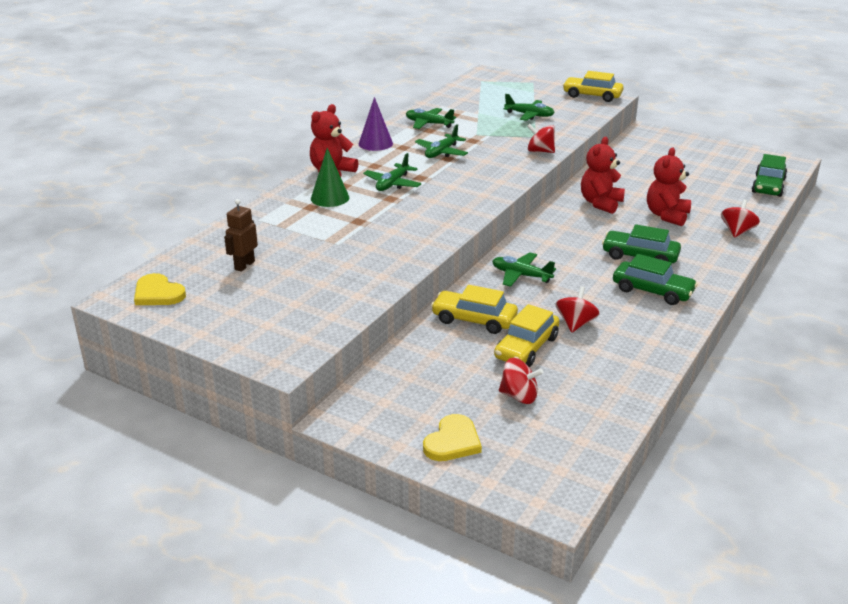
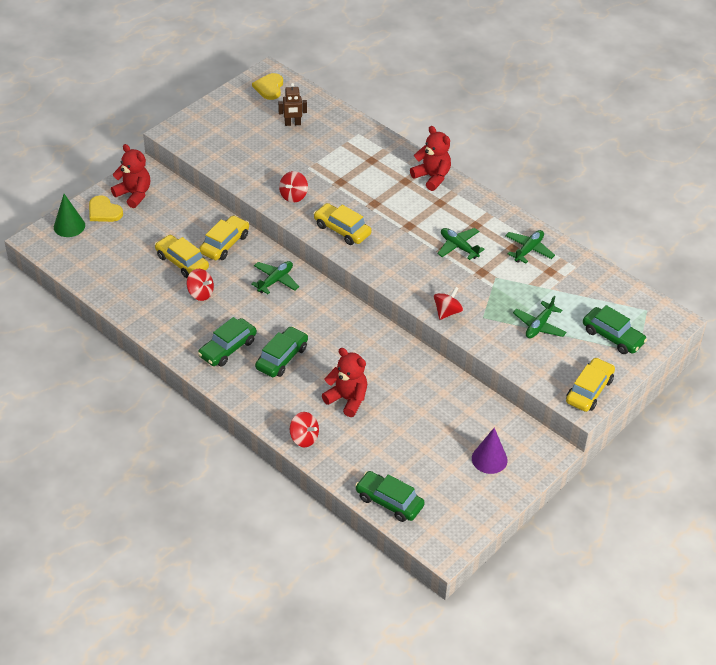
camera: 100 degrees right, 15 degrees up
yellow heart [134,273,186,305] -> yellow heart turned 45 degrees counterclockwise [252,73,283,100]
brown robot [224,199,258,272] -> brown robot turned 135 degrees clockwise [278,83,307,126]
green cone [311,148,349,207] -> green cone moved to [54,194,85,237]
purple cone [359,97,393,151] -> purple cone moved to [472,428,508,474]
green plane [363,153,422,191] -> none
red spinning top [499,358,543,404] -> red spinning top moved to [279,171,308,203]
red teddy bear [581,137,625,214] -> red teddy bear moved to [111,144,150,208]
none -> yellow car [313,203,371,245]
none -> green car [583,305,647,354]

